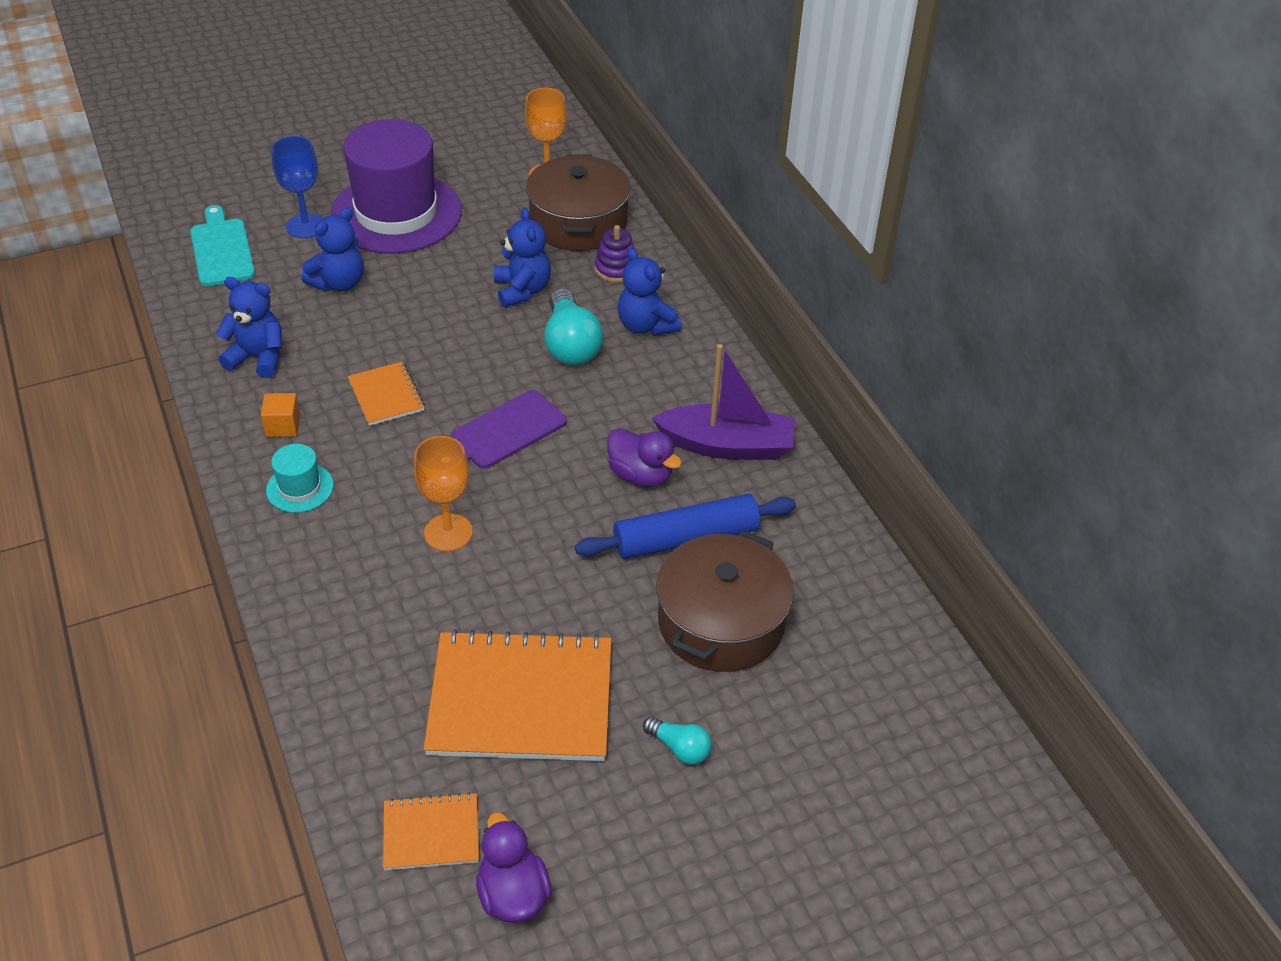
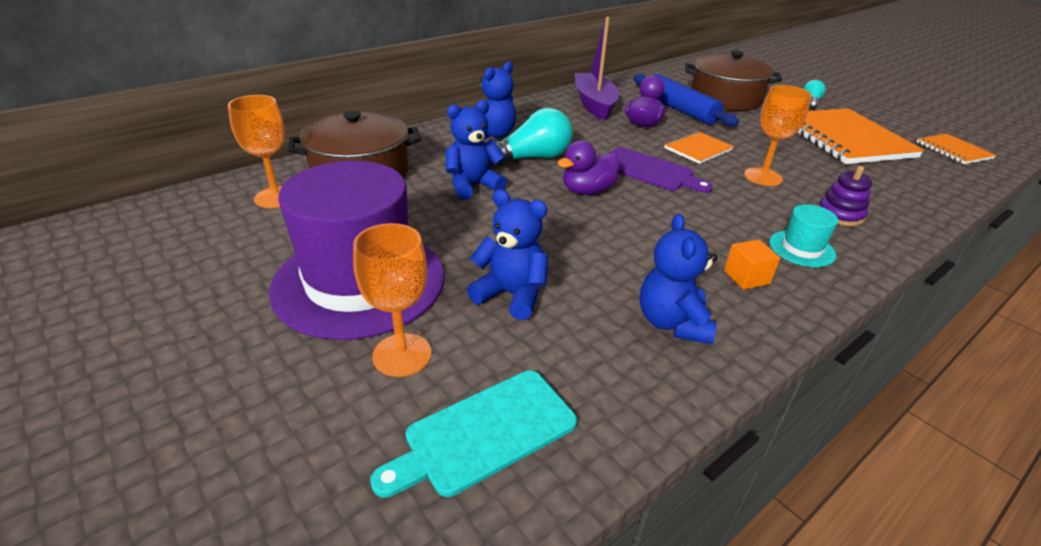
camera: 105 degrees left, 10 degrees down
blue goblet [271,136,324,238] -> orange goblet [353,223,432,377]
orange notebook [348,362,425,426] -> orange notebook moved to [664,131,734,164]
purple duck [476,813,551,923] -> purple duck moved to [557,140,620,195]
purple stacking toy [595,225,634,283] -> purple stacking toy moved to [819,166,872,226]

